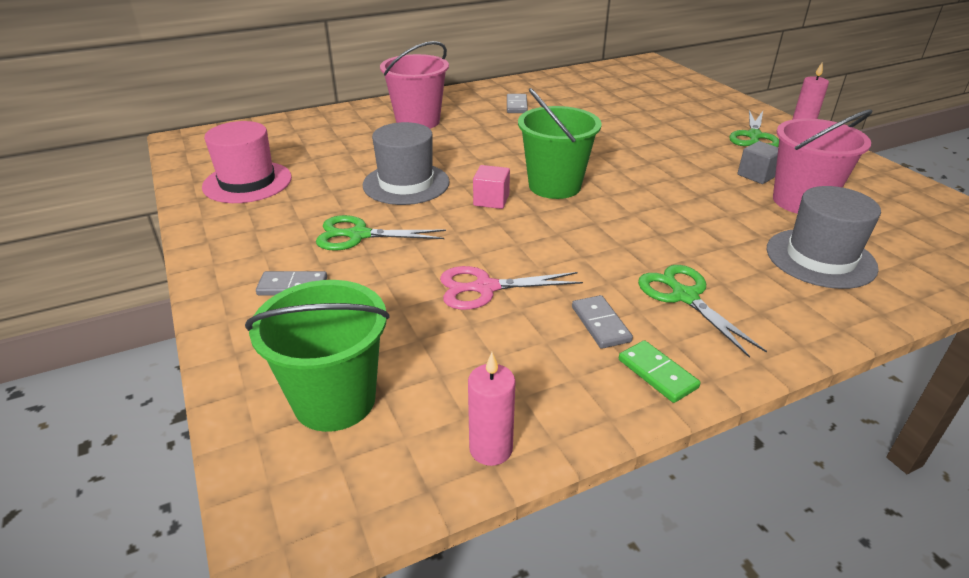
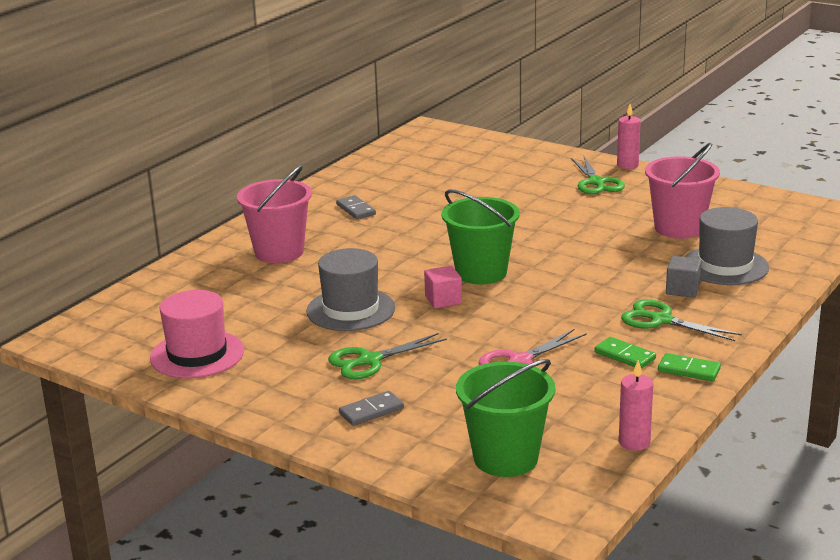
camera: 30 degrees left, 10 degrees down
grey domino [572,295,633,349] -> green domino [595,337,656,369]
grey cube [737,141,778,184] -> grey cube moved to [666,256,702,298]

